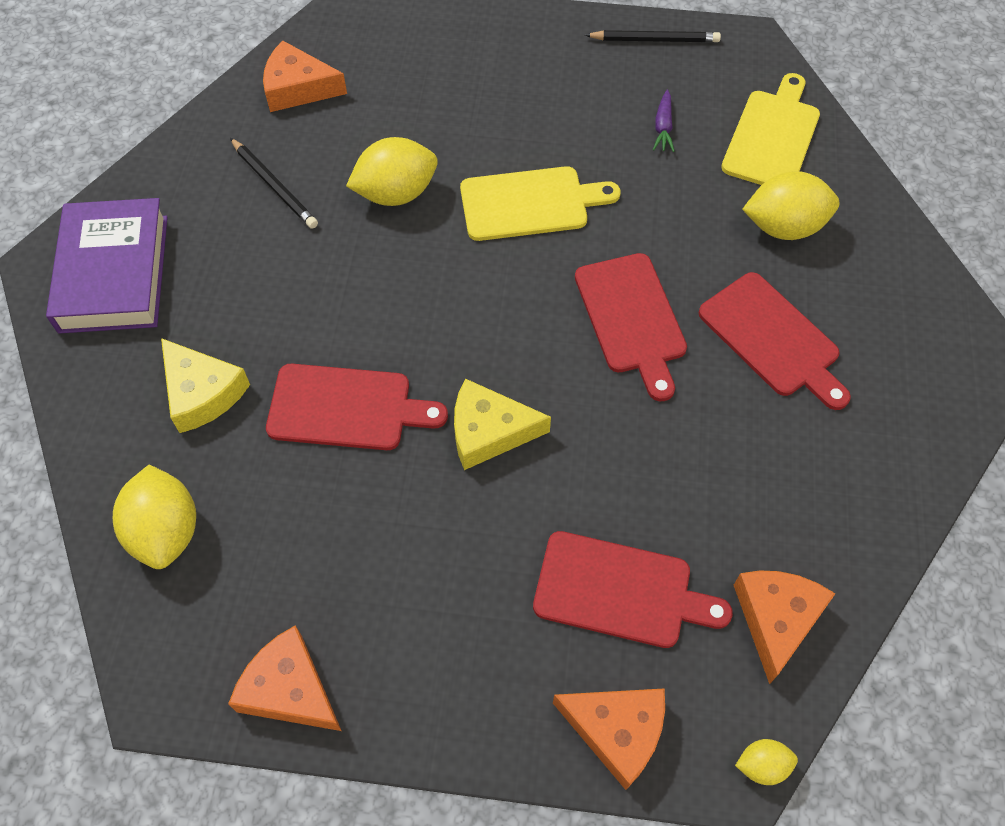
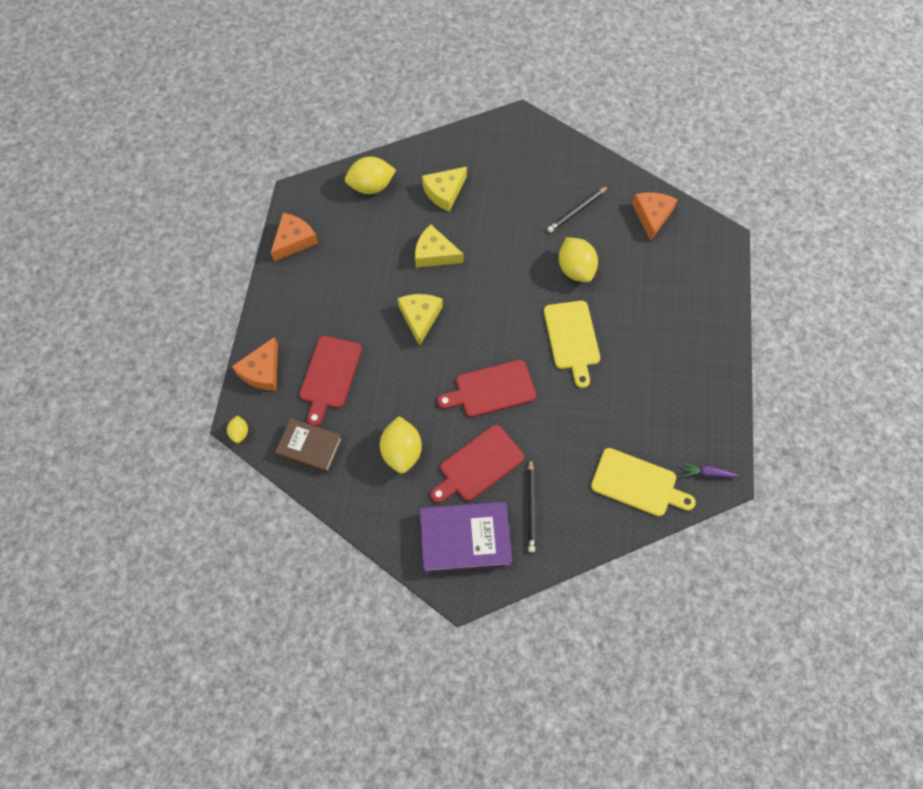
camera: 90 degrees right, 5 degrees up
purple book [46,198,168,334] -> purple book moved to [420,502,512,573]
red cutting board [266,364,448,450] -> yellow cheese [415,224,464,268]
black pencil [585,30,721,42] -> black pencil moved to [528,458,535,552]
purple carrot [653,90,674,152] -> purple carrot moved to [683,463,738,478]
orange cheese [734,570,835,684] -> brown book [275,418,342,473]
yellow lemon [742,171,840,240] -> yellow lemon moved to [380,416,422,473]

